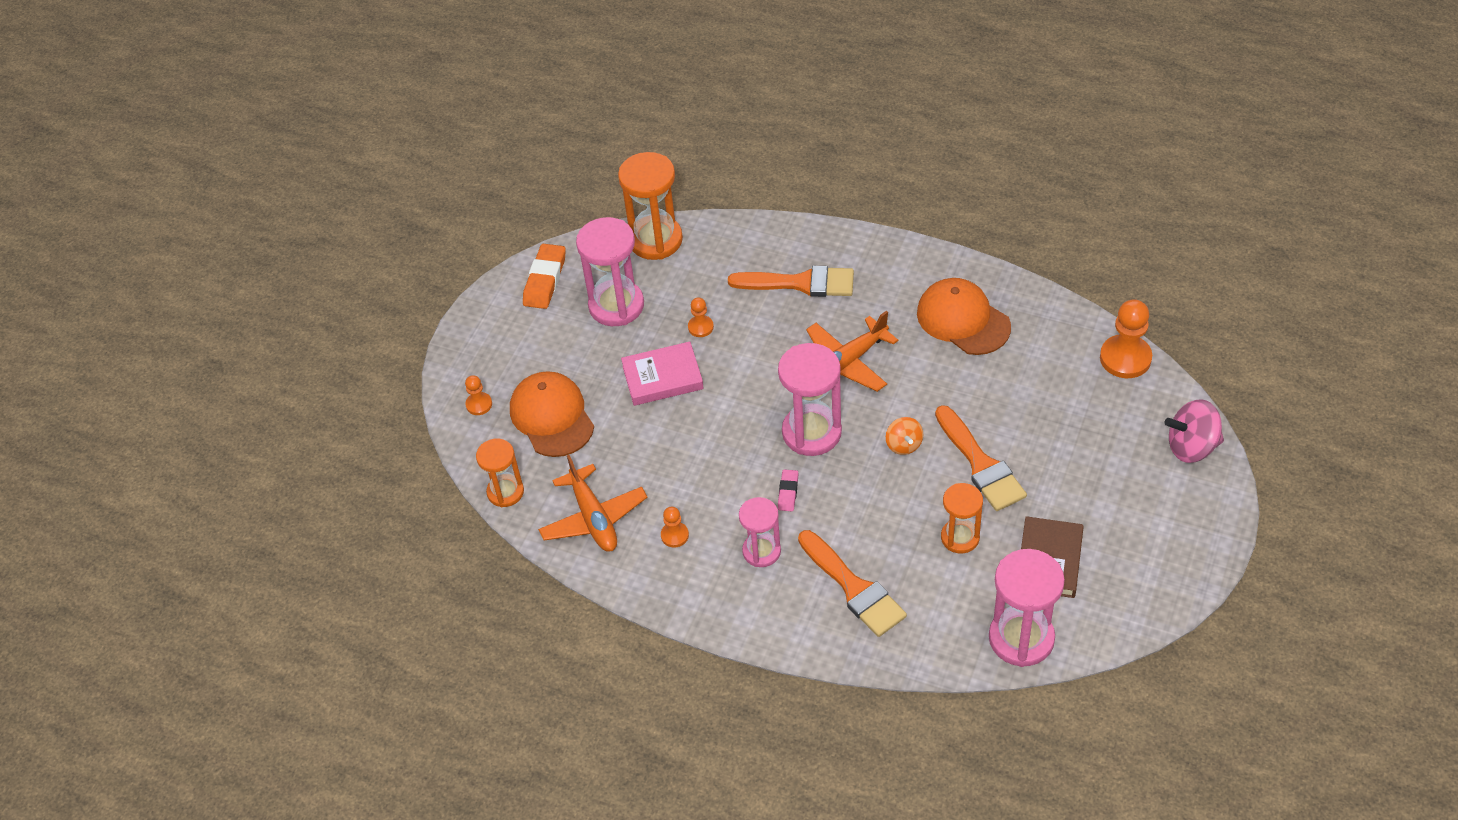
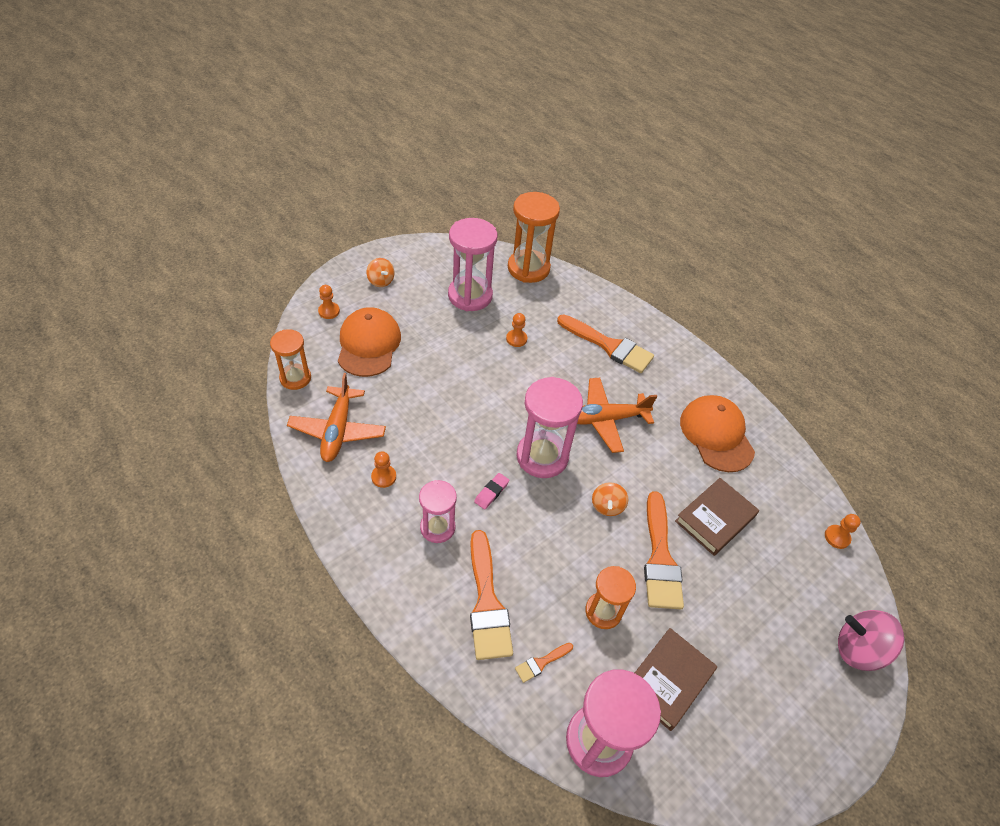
camera: 20 degrees right, 0 degrees up
orange eraser [523,244,566,309] -> none
pink book [621,342,704,406] -> none
orange pawn [1100,299,1152,378] -> orange pawn [825,514,861,549], size x0.52
none -> orange spinning top [367,258,394,287]
none -> orange brush [515,643,573,683]
none -> brown book [675,478,759,556]

